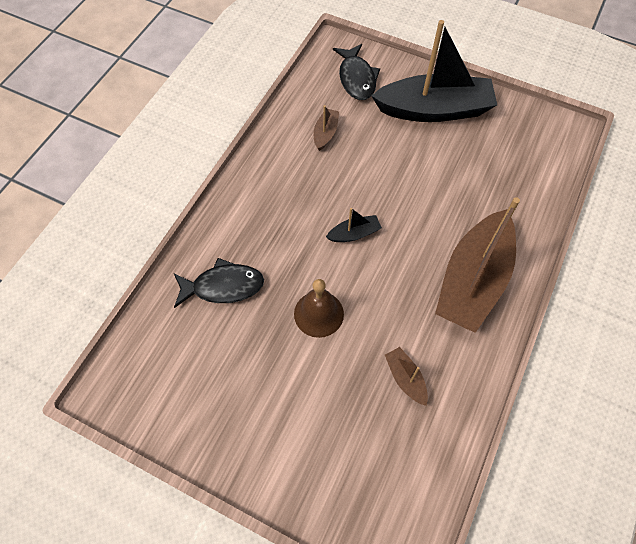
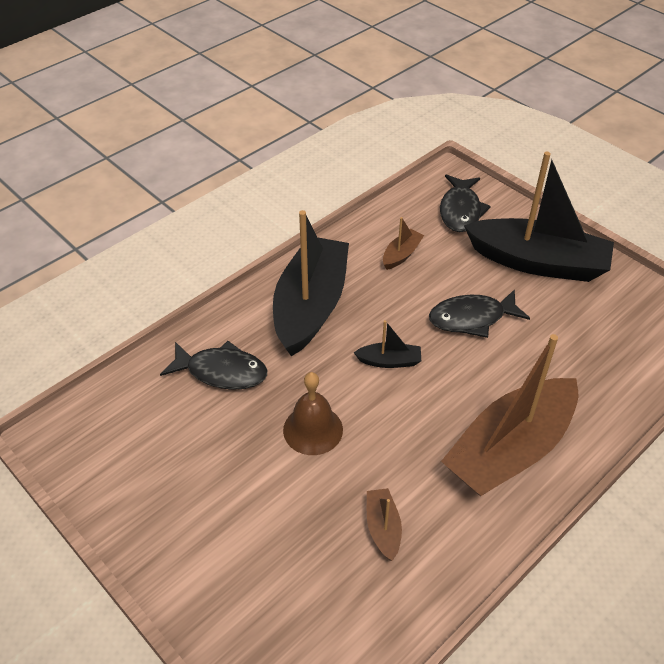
camera: 20 degrees right, 15 degrees down
none -> black boat [273,210,349,357]
none -> black fish [429,289,530,338]

